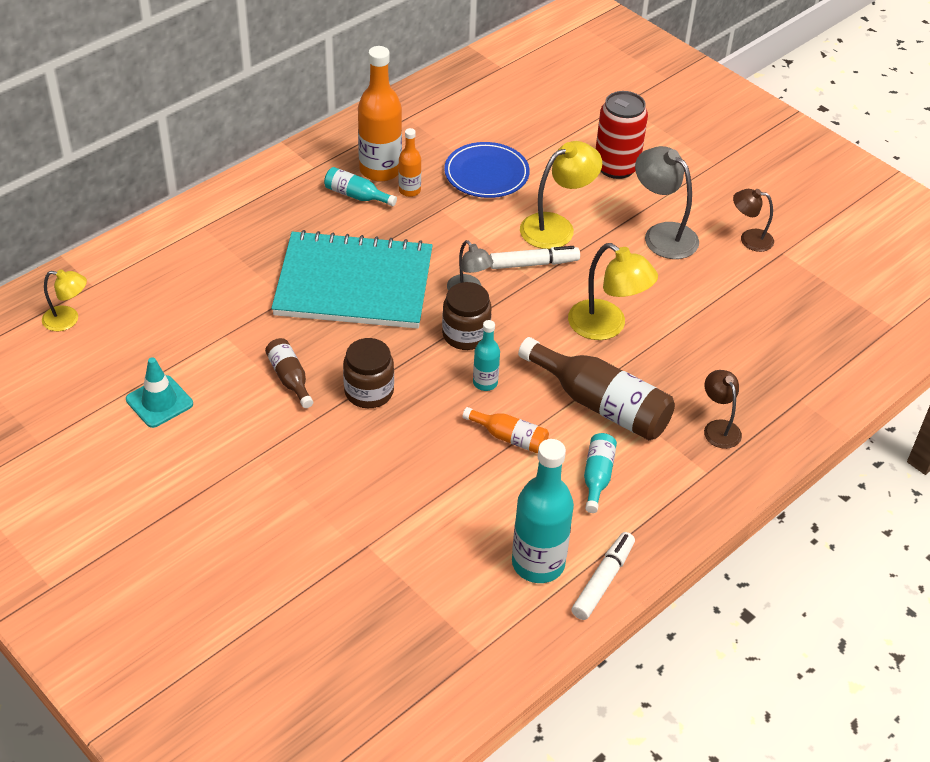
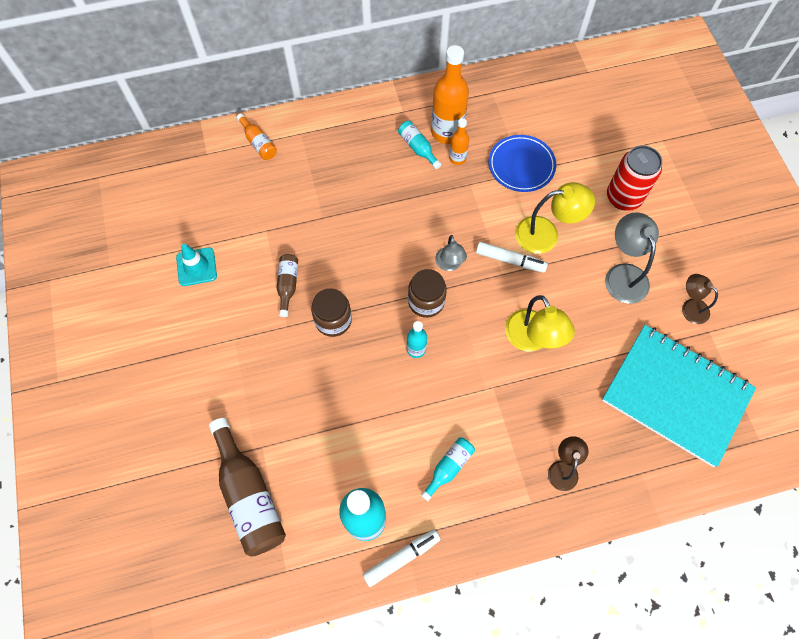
camera: 30 degrees right, 20 degrees up
yellow lamp [42,269,87,331] -> none
turquoise notebook [271,230,433,329] -> turquoise notebook moved to [602,325,756,467]
orange bottle [463,407,549,454] -> orange bottle moved to [237,113,277,160]
brown bottle [518,337,675,440] -> brown bottle moved to [209,418,286,557]

